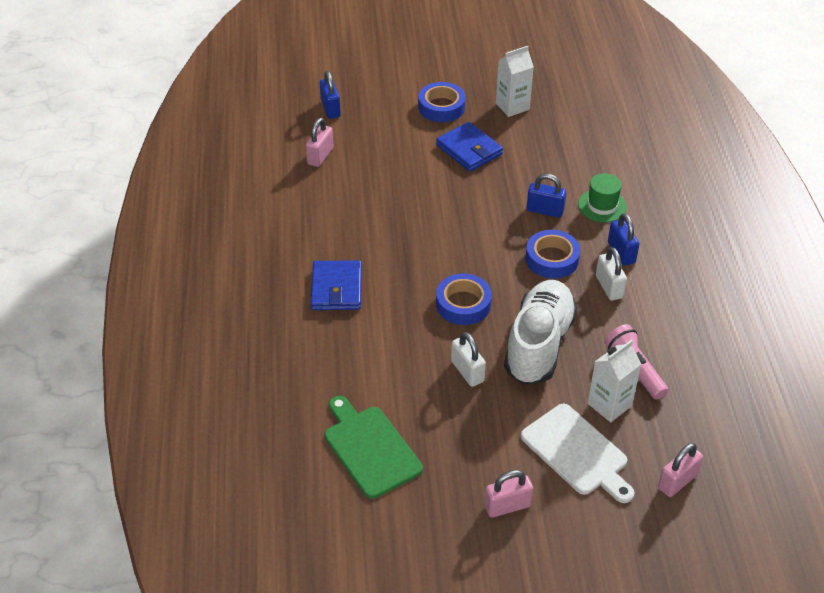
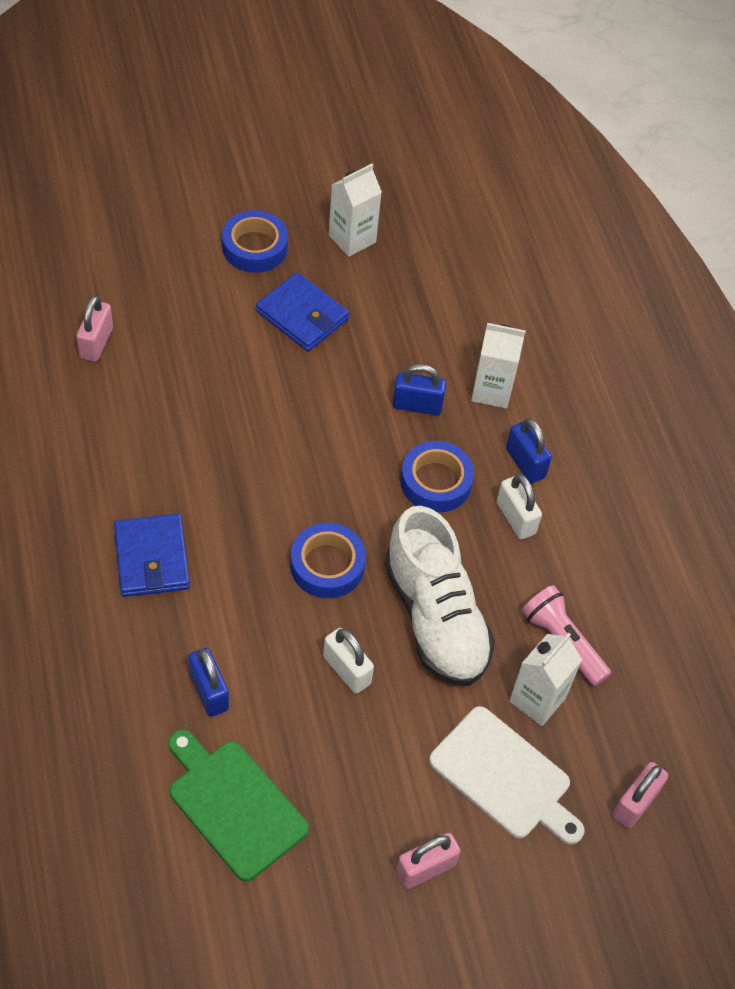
camera: 15 degrees left, 10 degrees up
blue padlock [320,71,341,119] -> blue padlock moved to [188,647,229,717]
white shoe [504,280,578,385] -> white shoe turned 150 degrees clockwise [384,506,495,686]
green hat [578,173,627,223] -> white carton [471,323,526,409]

